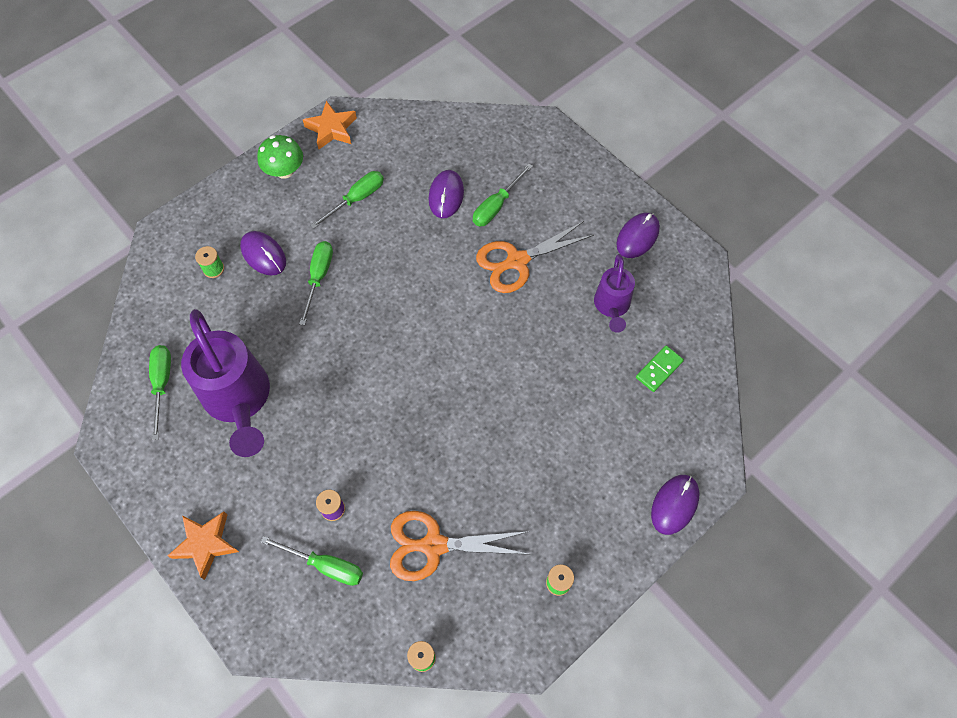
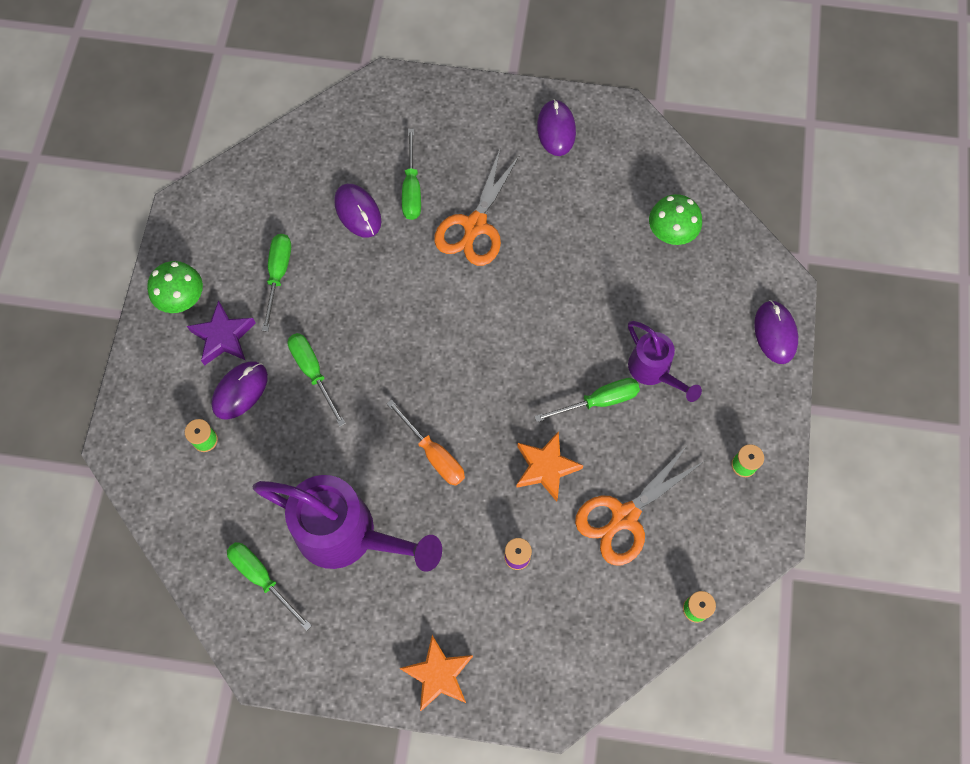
camera: 40 degrees left, 5 degrees up
purple mouse [240,231,286,276] -> purple mouse turned 60 degrees counterclockwise [212,361,268,420]
green screwdriver [261,536,363,586] -> green screwdriver moved to [534,378,640,422]
orange star [303,101,357,149] -> orange star moved to [516,431,584,502]
purple watering can [594,254,635,333] -> purple watering can moved to [628,321,702,402]
green domino [636,345,684,392] -> green mushroom [649,194,702,245]
none -> purple star [187,300,256,366]
none -> orange screwdriver [386,399,465,486]

